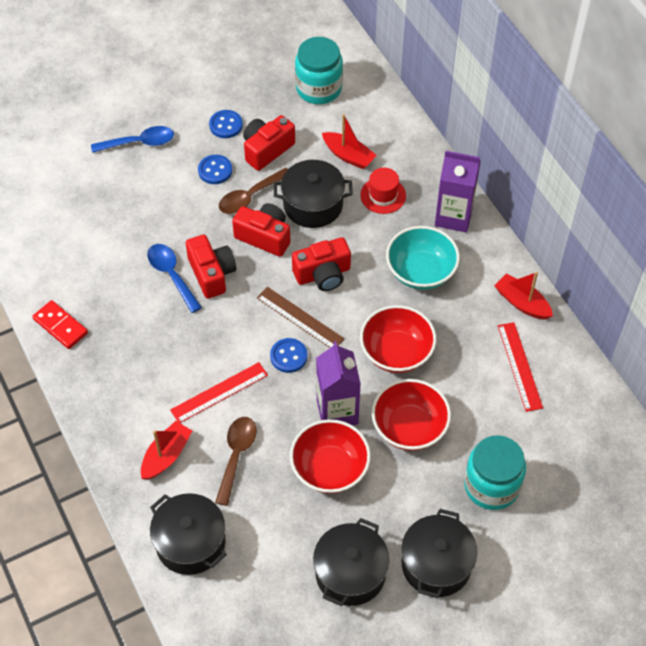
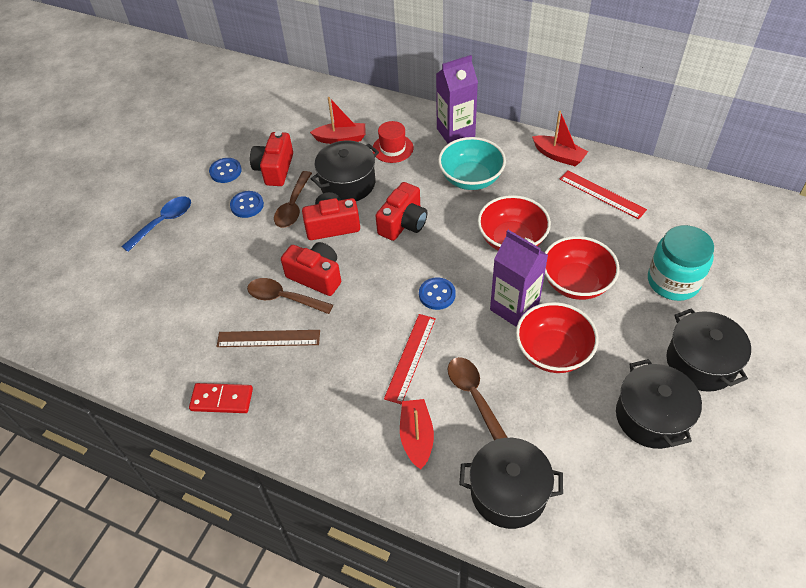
camera: 35 degrees left, 5 degrees down
blue spoon [147,244,202,313] -> brown spoon [247,278,333,314]
brown ruler [257,287,344,348] -> brown ruler moved to [217,330,320,347]
turquoise jar [295,37,343,104] -> none
red boat [494,272,553,320] -> red boat turned 150 degrees counterclockwise [532,111,588,166]

